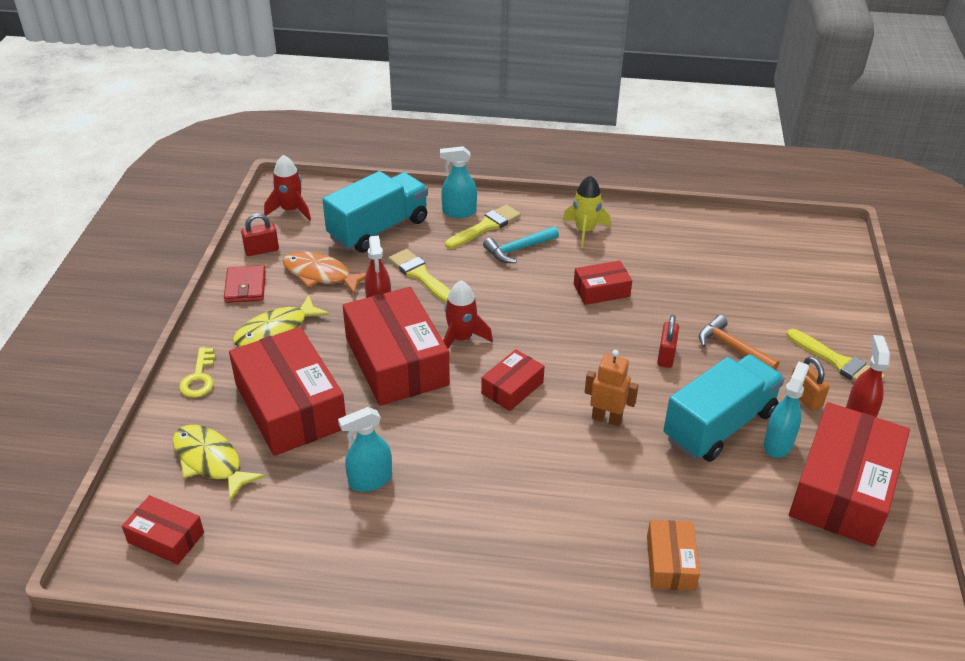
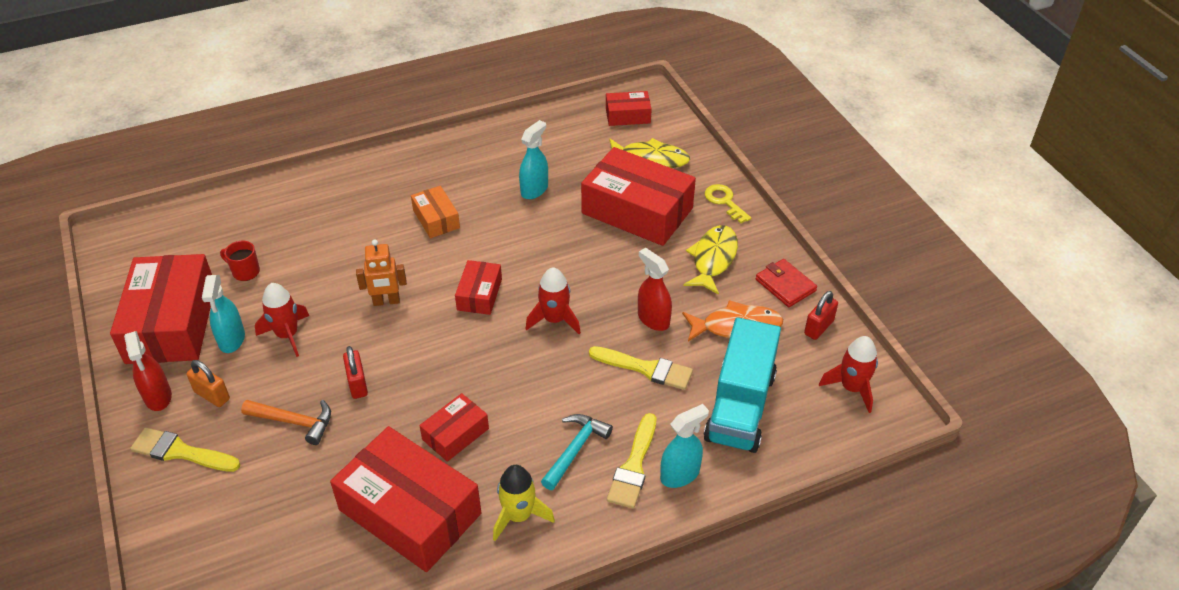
camera: 150 degrees right, 5 degrees up
red box [343,287,450,406] -> red box moved to [330,426,481,572]
orange box [647,520,700,591] -> orange box moved to [411,186,460,238]
turquoise truck [663,355,785,462] -> red rocket [255,283,309,357]
none -> red mug [220,241,260,281]

